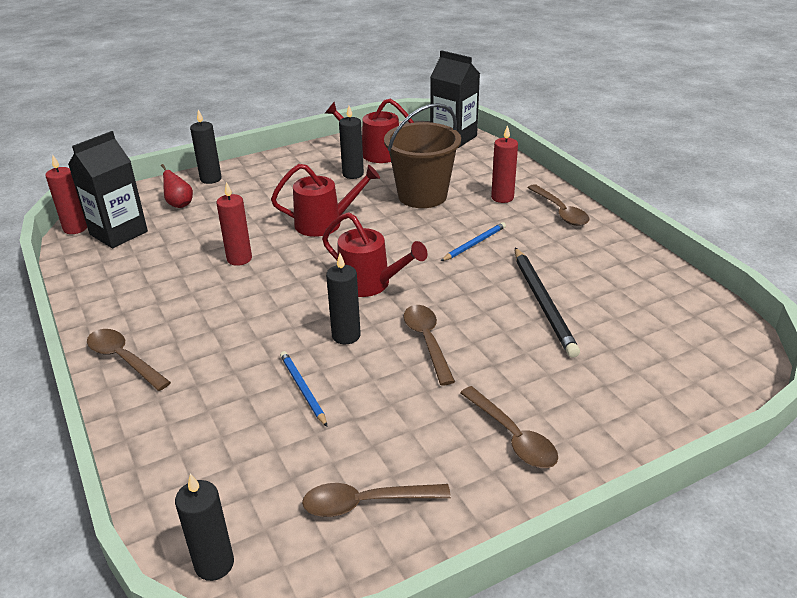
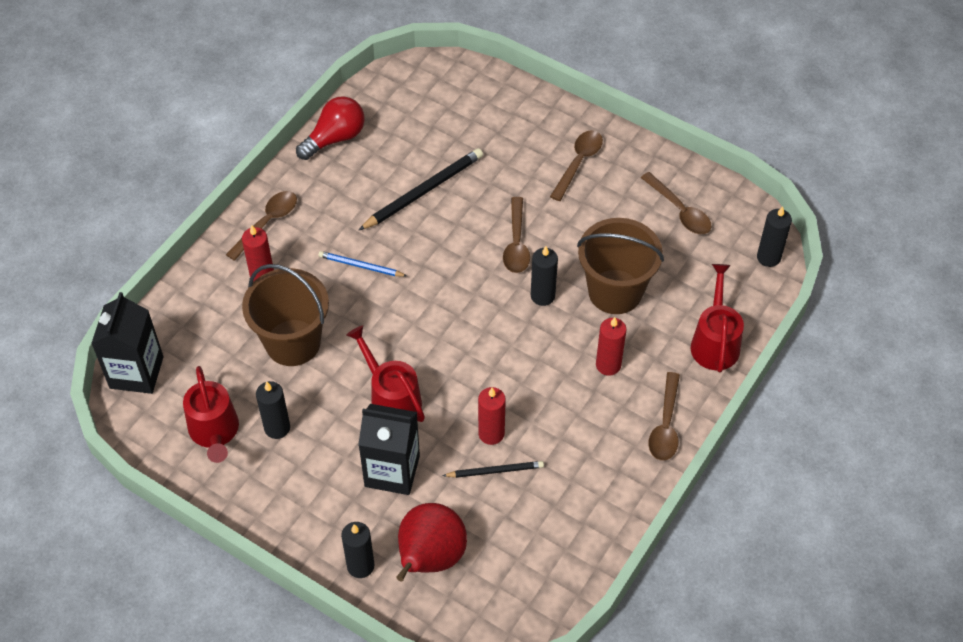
camera: 120 degrees left, 20 degrees up
red candle [45,155,87,234] -> red candle moved to [596,317,626,376]
black carton [68,131,148,248] -> black carton moved to [358,404,420,495]
red pear [161,164,193,208] -> red pear [396,503,467,582], size x2.00
blue pencil [280,351,327,427] -> brown bucket [577,218,664,314]
red watering can [322,212,428,297] -> red watering can moved to [691,264,744,372]
brown spoon [403,305,455,385] -> brown spoon turned 45 degrees counterclockwise [503,197,530,273]
none -> red light bulb [296,96,365,160]
none -> black pencil [442,461,544,478]

